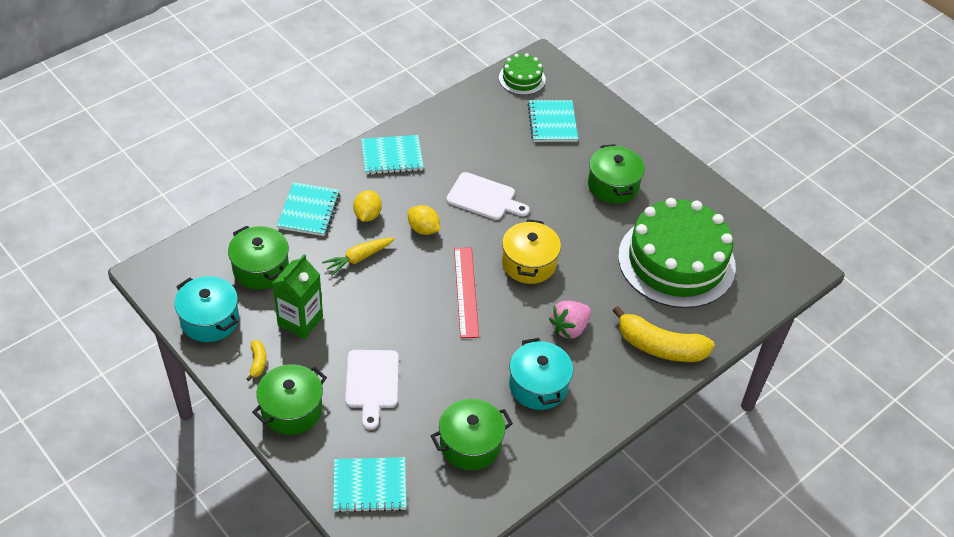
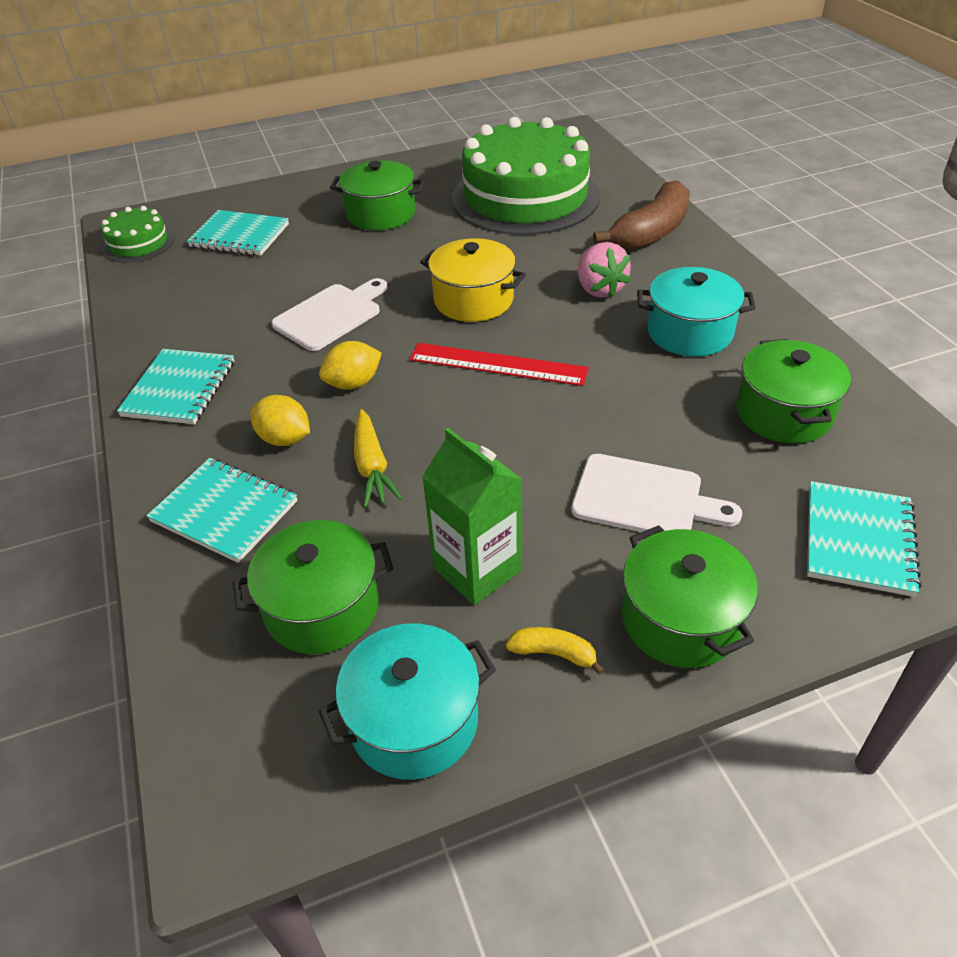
camera: 65 degrees left, 5 degrees down
yellow banana [613,306,715,362] -> brown banana [593,180,690,250]

